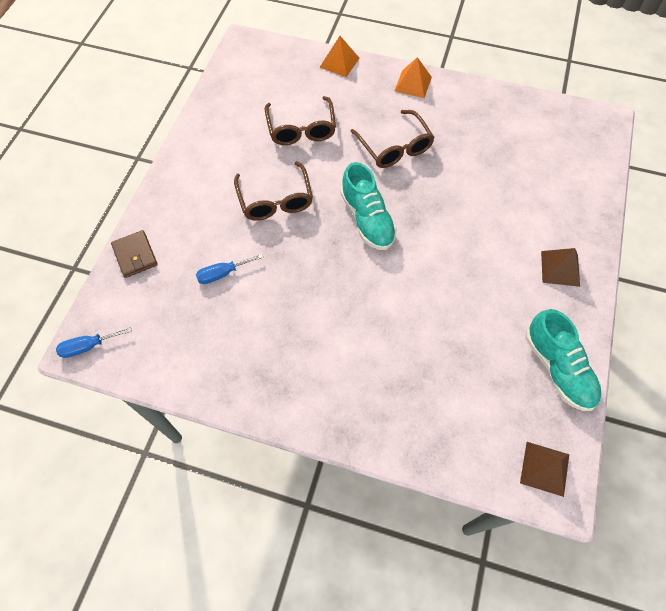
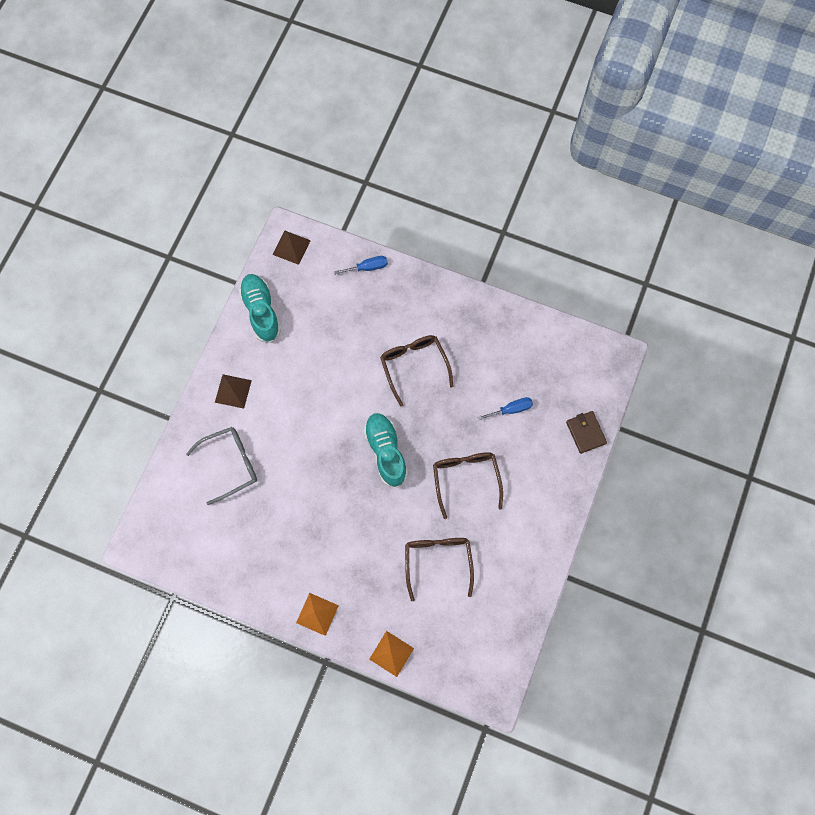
camera: 175 degrees left, 10 degrees up
blue screwdriver [56,327,132,358] -> blue screwdriver moved to [334,256,388,275]
brown glasses [350,110,435,168] -> brown glasses moved to [380,335,454,407]
none -> grey glasses [186,427,257,505]

